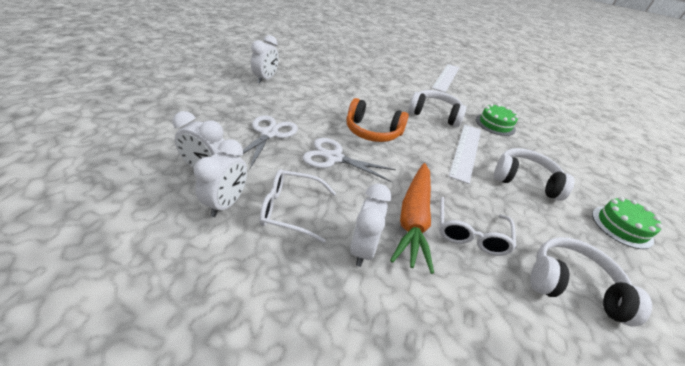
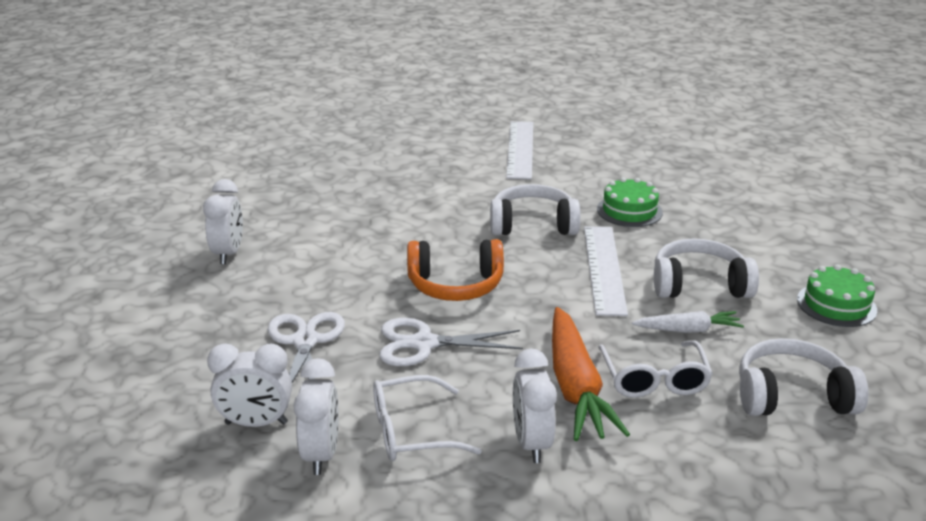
camera: 15 degrees left, 10 degrees down
none -> white carrot [632,311,744,333]

